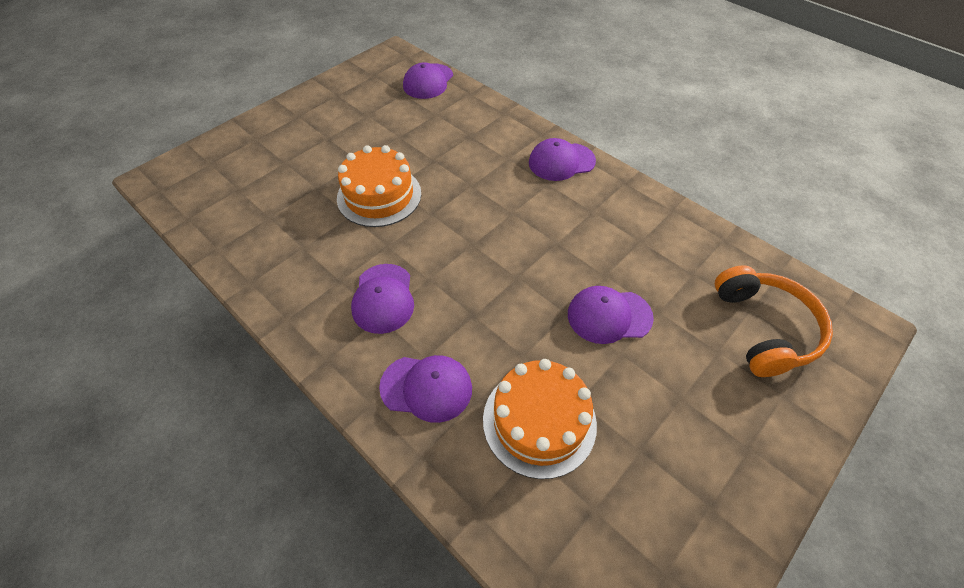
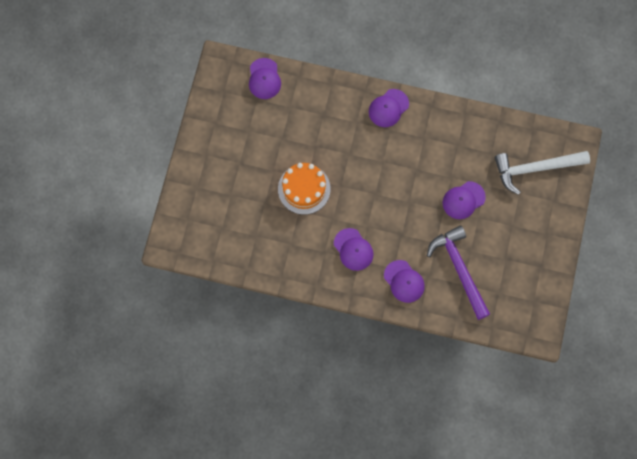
camera: 30 degrees left, 20 degrees up
purple cap [379,355,472,423] -> purple cap turned 75 degrees clockwise [384,260,425,303]
orange cake [483,359,597,479] -> purple hammer [427,225,490,320]
orange headphones [715,265,833,377] -> white hammer [494,151,590,195]

